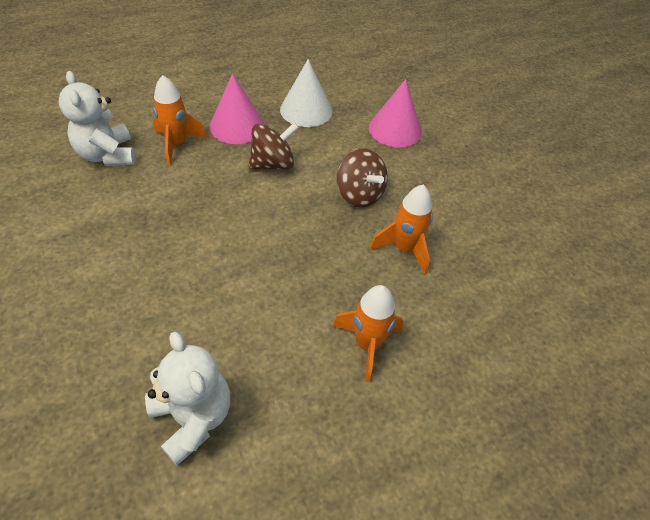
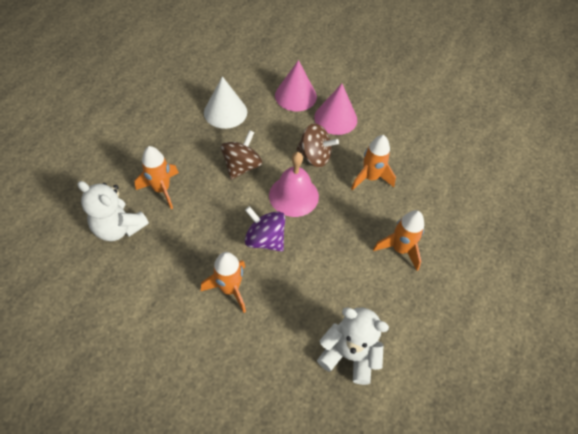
camera: 35 degrees left, 5 degrees up
pink cone [210,74,265,144] -> pink cone moved to [314,84,357,135]
none -> orange rocket [201,252,246,313]
none -> purple spinning top [245,206,285,252]
none -> pink bell [269,152,319,217]

